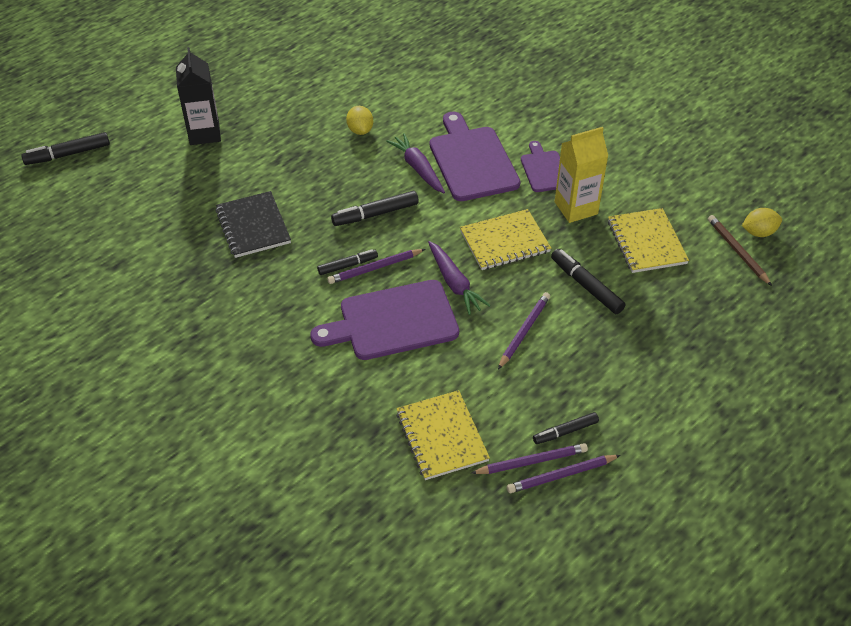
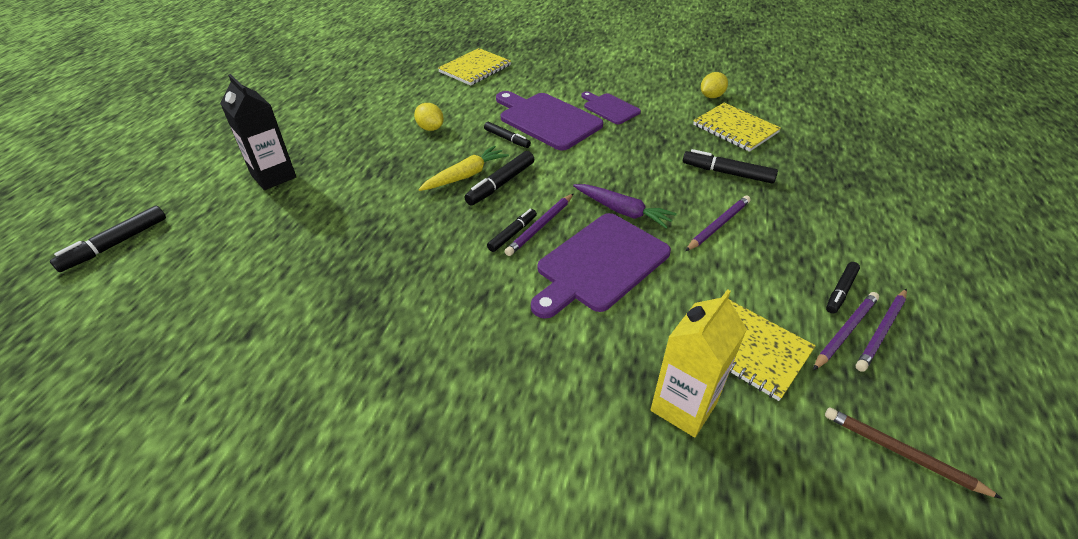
camera: 30 degrees left, 5 degrees down
black notebook [215,191,291,258] -> none
purple carrot [386,133,445,193] -> black marker [484,122,531,148]
yellow notebook [460,209,551,270] -> yellow notebook moved to [438,48,511,86]
purple pencil [498,292,550,369] -> purple pencil turned 45 degrees clockwise [685,196,751,251]
yellow carton [555,127,608,223] -> yellow carton moved to [651,289,747,437]
brown pencil [708,215,772,286] -> brown pencil moved to [825,407,1003,499]
yellow lemon [742,208,782,237] -> yellow lemon moved to [701,72,728,98]
none -> yellow carrot [418,146,509,191]

